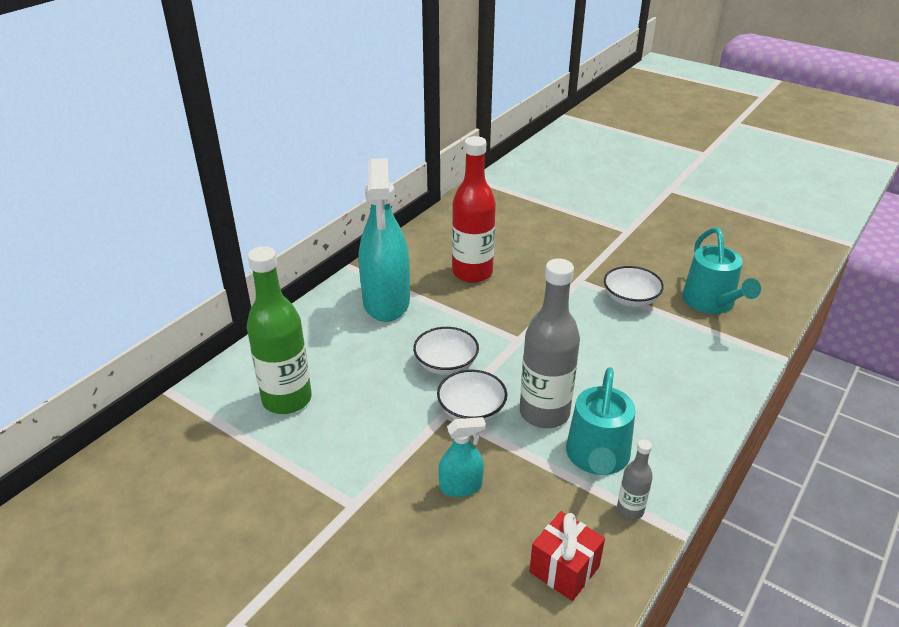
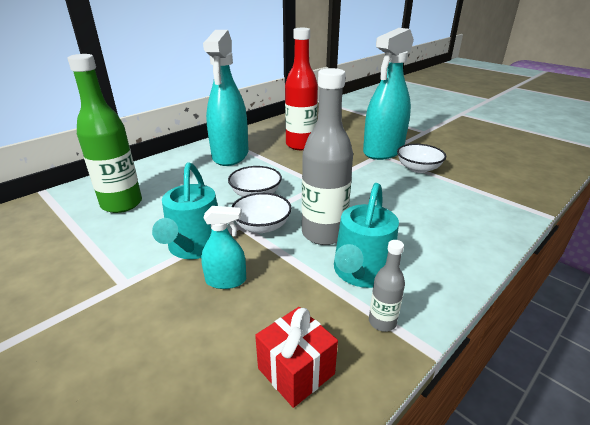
camera: 10 degrees right, 5 degrees down
turquoise watering can [682,228,761,314] -> turquoise watering can moved to [152,163,218,259]
none -> turquoise spray bottle [363,28,414,160]

